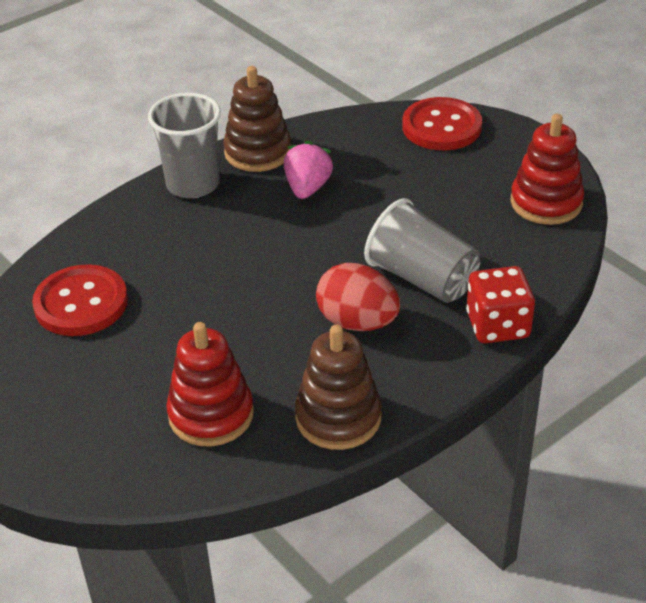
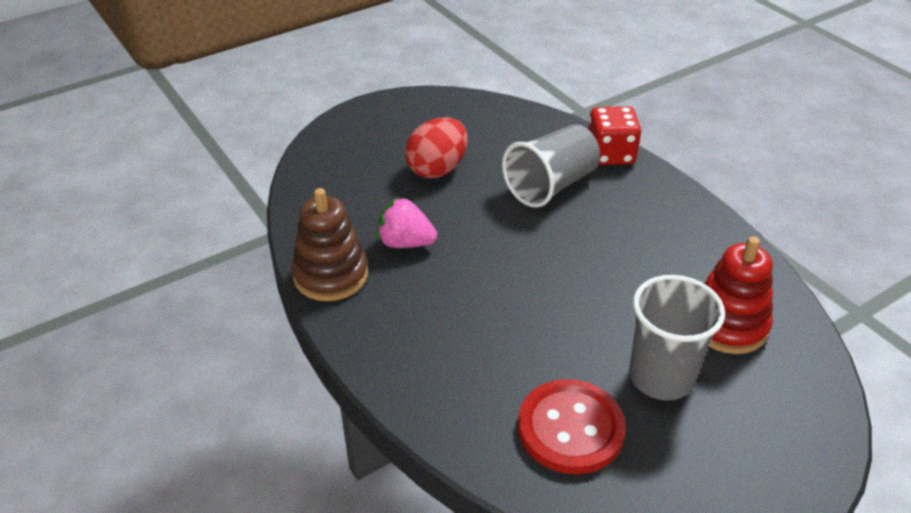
camera: 85 degrees left, 0 degrees up
grey cup [148,93,221,198] -> grey cup moved to [629,275,725,401]
brown stacking toy [295,325,382,450] -> none
red egg [316,263,400,331] -> red egg moved to [405,118,468,178]
red button [402,97,482,150] -> none
red stacking toy [511,114,584,225] -> none

